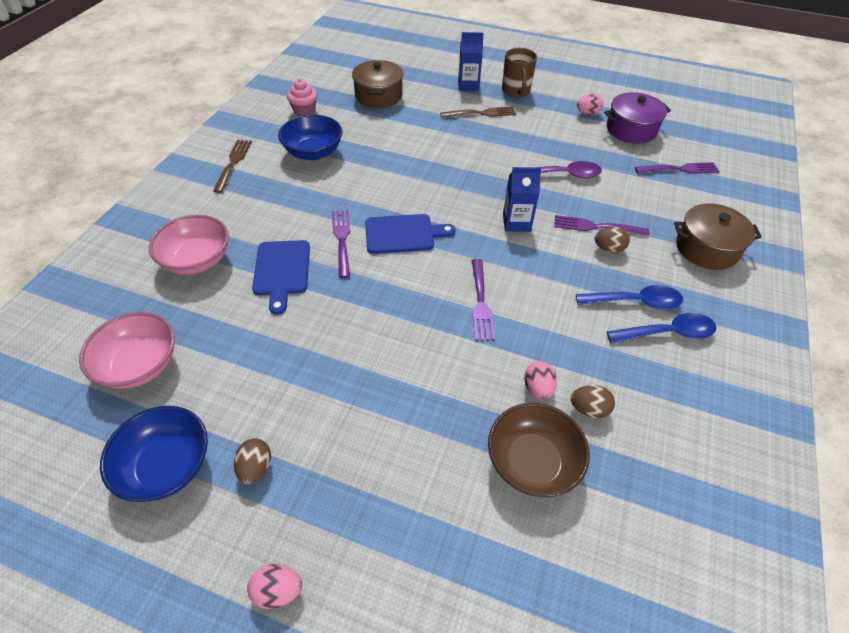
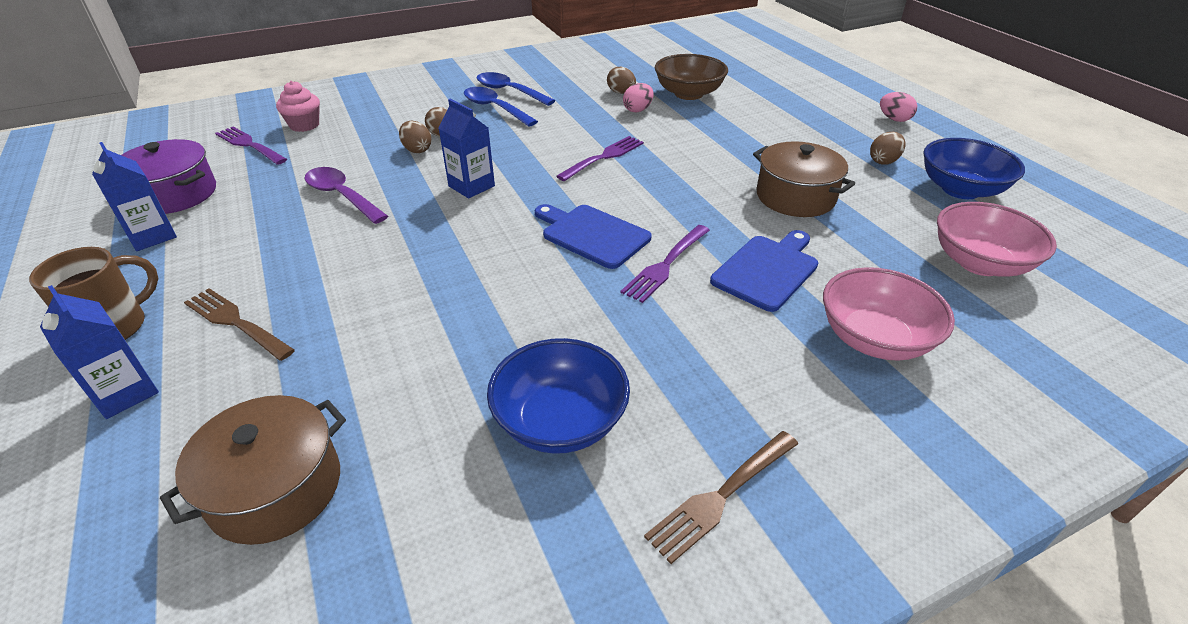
camera: 135 degrees left, 10 degrees down
pink cupcake [287,79,317,116] -> pink cupcake moved to [276,81,320,132]
purple fork [554,215,649,236] -> brown egg [399,121,431,153]
pink egg [577,94,604,116] -> blue carton [92,142,177,251]
brown pot [674,203,762,270] -> brown pot moved to [753,141,855,217]

